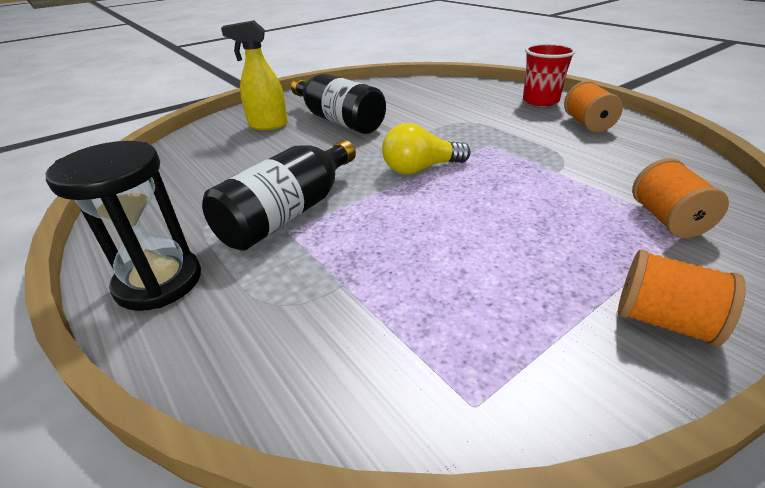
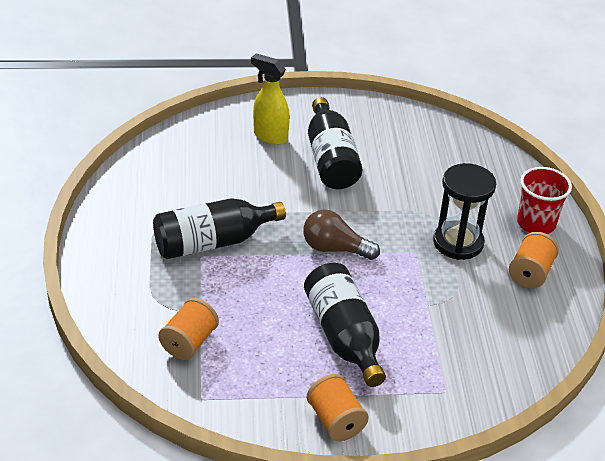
camera: 30 degrees right, 5 degrees up
black hourglass [46,141,201,311] -> black hourglass moved to [433,163,496,260]
yellow light bulb [382,123,471,175] -> brown light bulb [303,209,380,260]
orange spool [632,158,729,238] -> orange spool moved to [158,298,219,360]
none -> black bottle [304,263,386,387]

